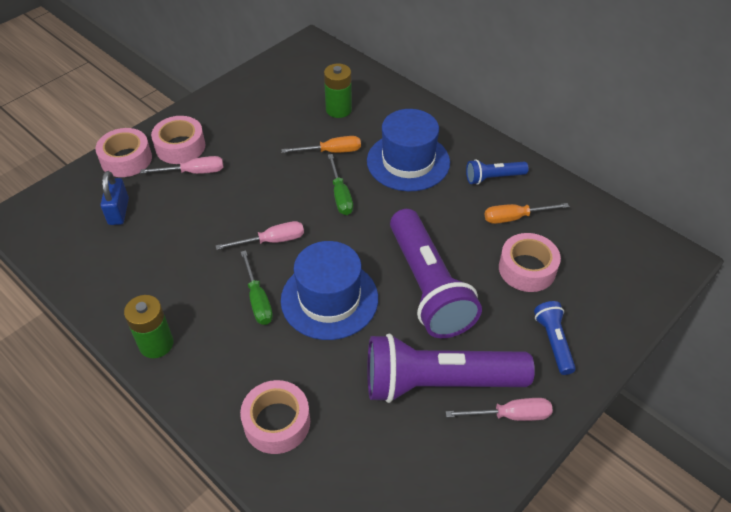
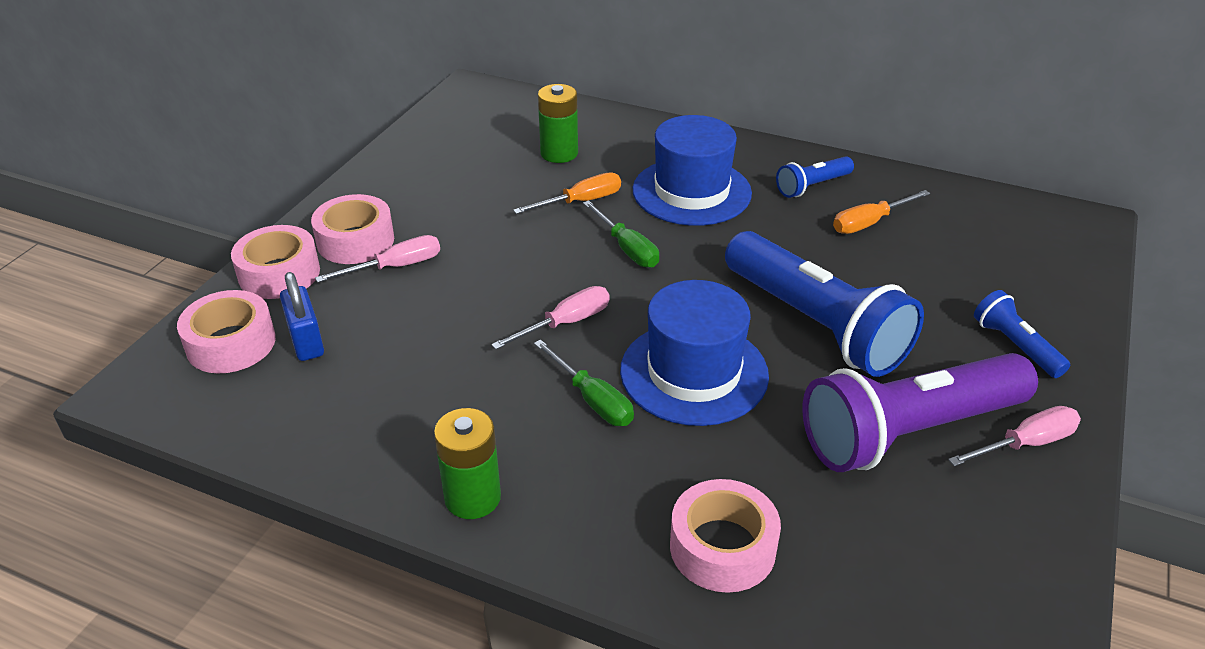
camera: 20 degrees left, 10 degrees down
purple flashlight [390,209,482,338] -> blue flashlight [725,231,924,377]
pink tape [499,233,561,292] -> pink tape moved to [177,290,276,373]

